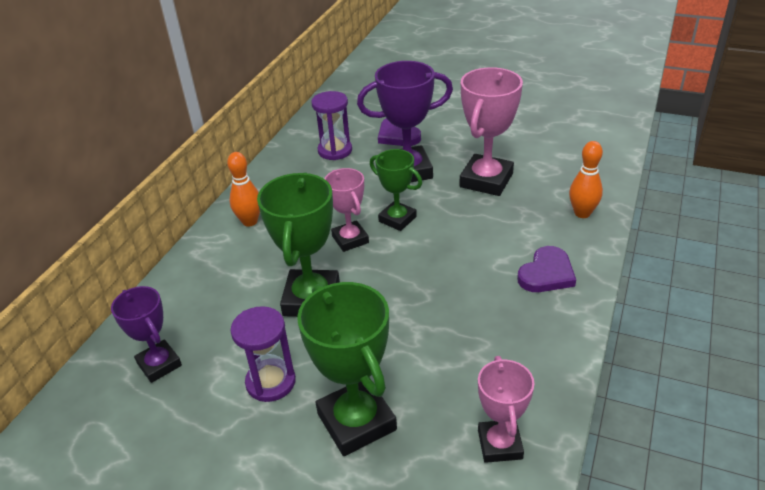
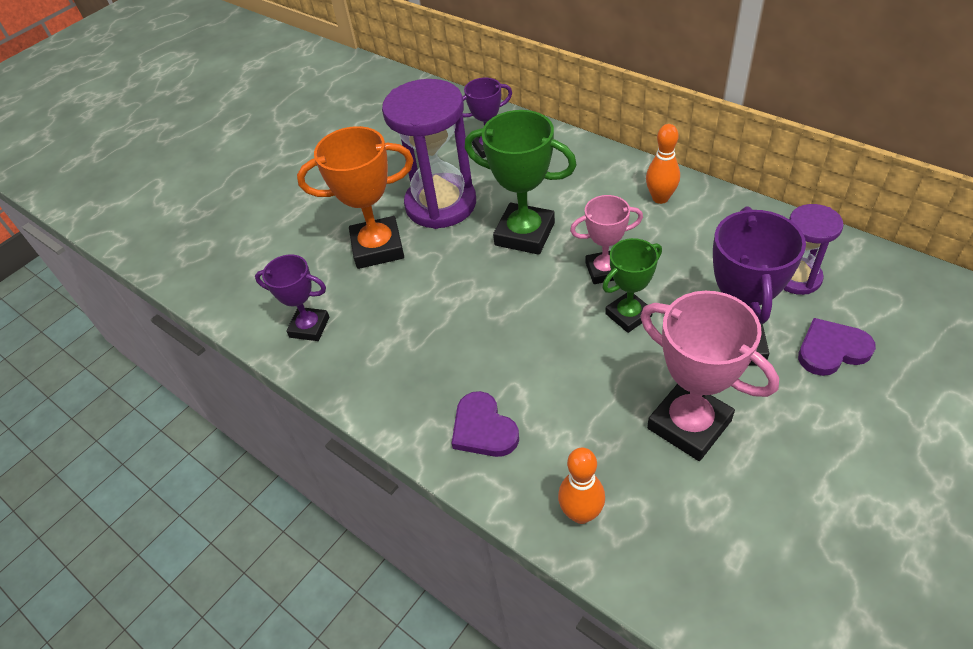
camera: 110 degrees right, 10 degrees up
purple hourglass [230,306,296,402] -> purple hourglass [382,79,476,229], size x1.79
green trophy [297,282,397,456] -> orange trophy [297,126,414,269]
pink trophy [478,356,534,463] -> purple trophy [255,255,329,341]

